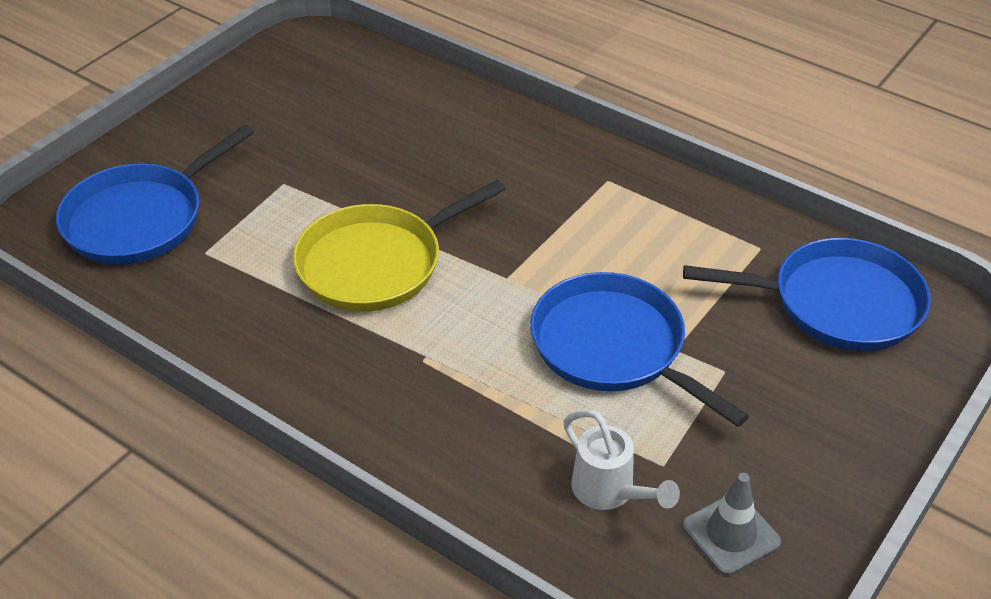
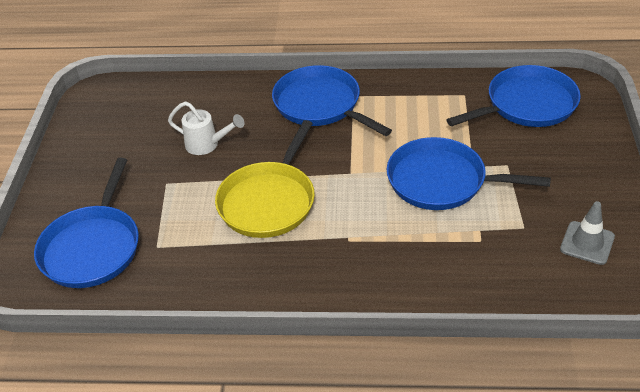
camera: 30 degrees left, 0 degrees up
white watering can [563,410,680,510] -> white watering can moved to [168,101,245,155]
none -> blue pan [272,65,392,136]

